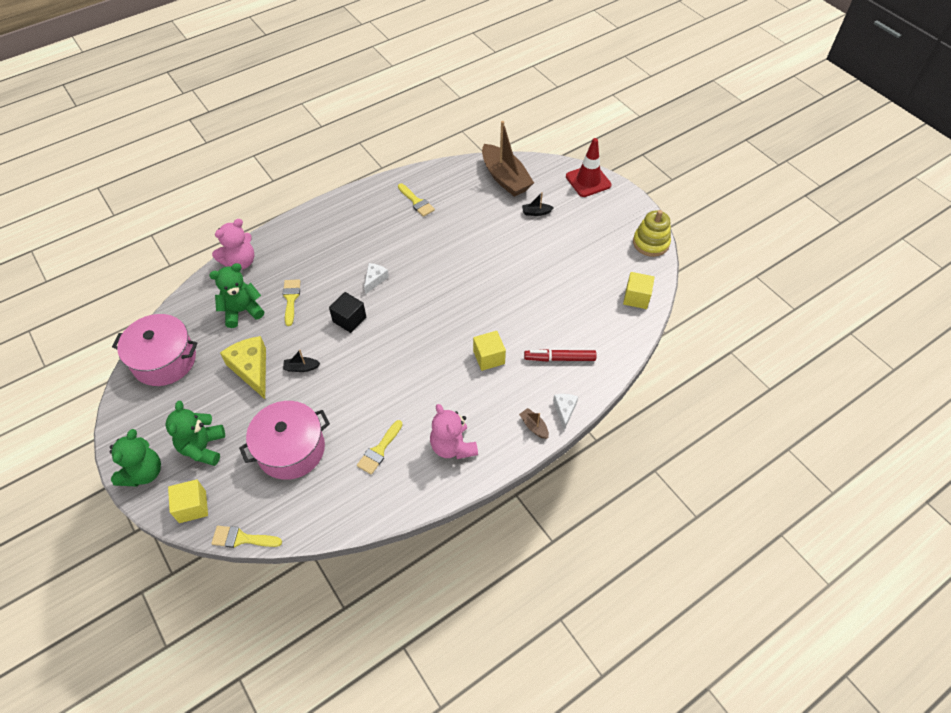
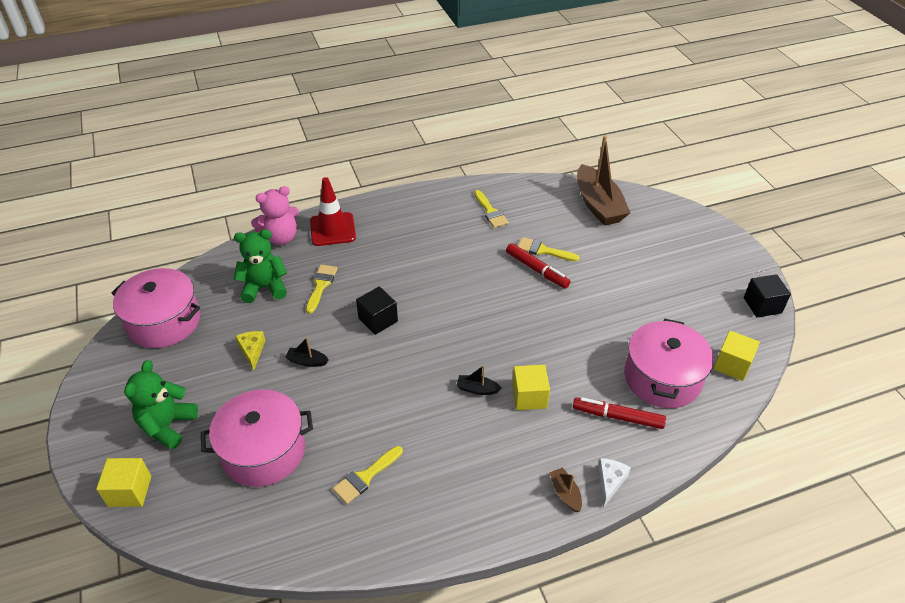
camera: 15 degrees right, 10 degrees down
green teddy bear [110,429,161,487] -> none
yellow brush [211,526,282,548] -> yellow brush moved to [518,237,579,261]
yellow cheese [220,336,266,399] -> yellow cheese [235,331,265,371], size x0.55
white cheese [364,263,389,294] -> none
pink teddy bear [430,404,478,459] -> none
black boat [522,192,554,216] -> black boat moved to [456,365,502,395]
red traffic cone [566,138,612,197] -> red traffic cone moved to [310,177,356,246]
yellow stacking toy [633,210,671,257] -> black cube [744,274,791,317]
none -> red marker [506,243,570,288]
none -> pink pot [624,318,714,408]

